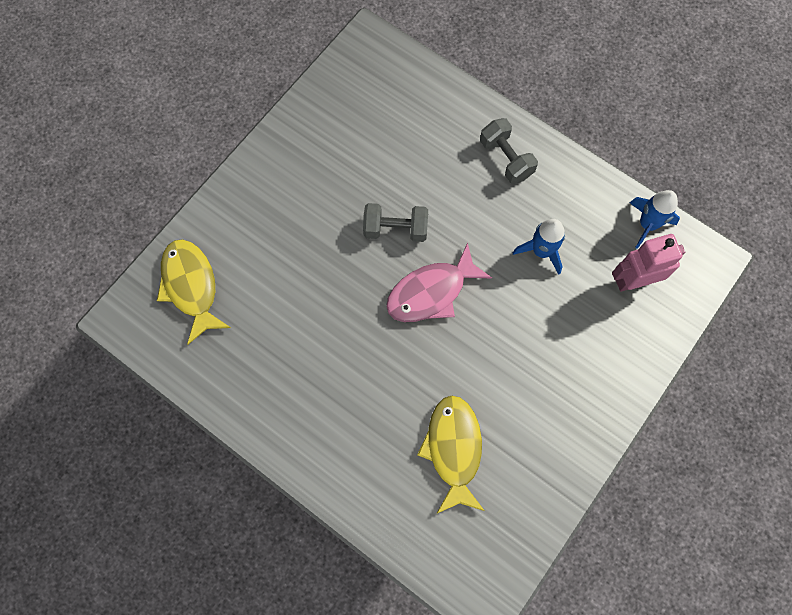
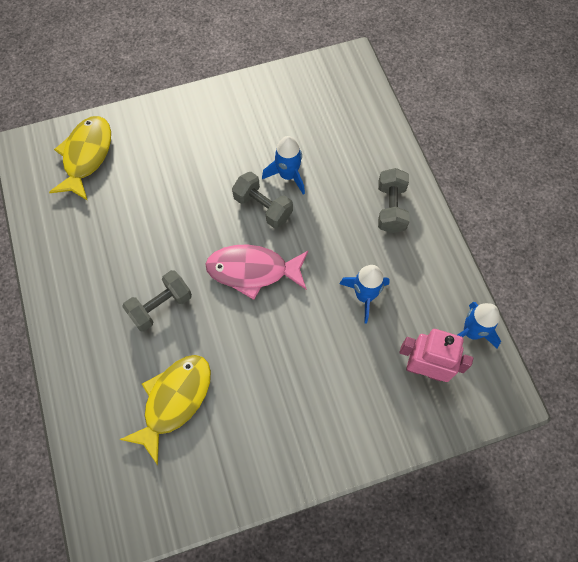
camera: 35 degrees right, 5 degrees down
none -> grey dumbbell [122,270,192,332]
none -> blue rocket [262,136,305,194]

